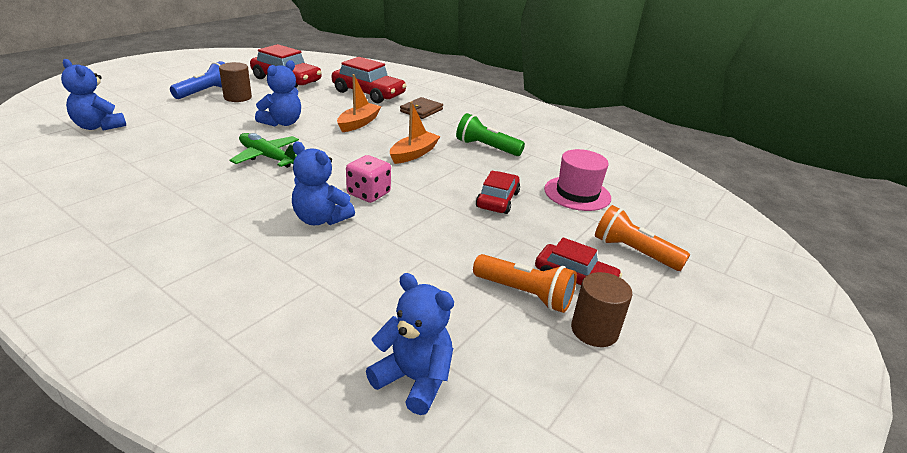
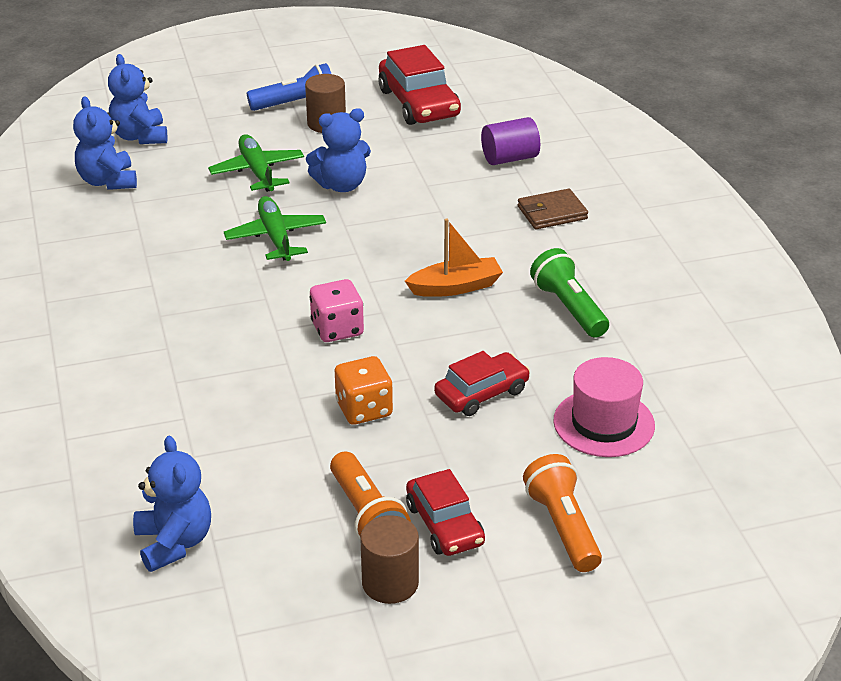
camera: 40 degrees right, 5 degrees up
blue teddy bear [292,141,355,225] -> blue teddy bear moved to [73,97,137,190]
red car [332,57,407,103] -> purple cylinder [481,117,540,165]
orange boat [337,74,381,132] -> none
none -> green plane [208,134,304,192]
none -> orange dice [335,356,393,425]

